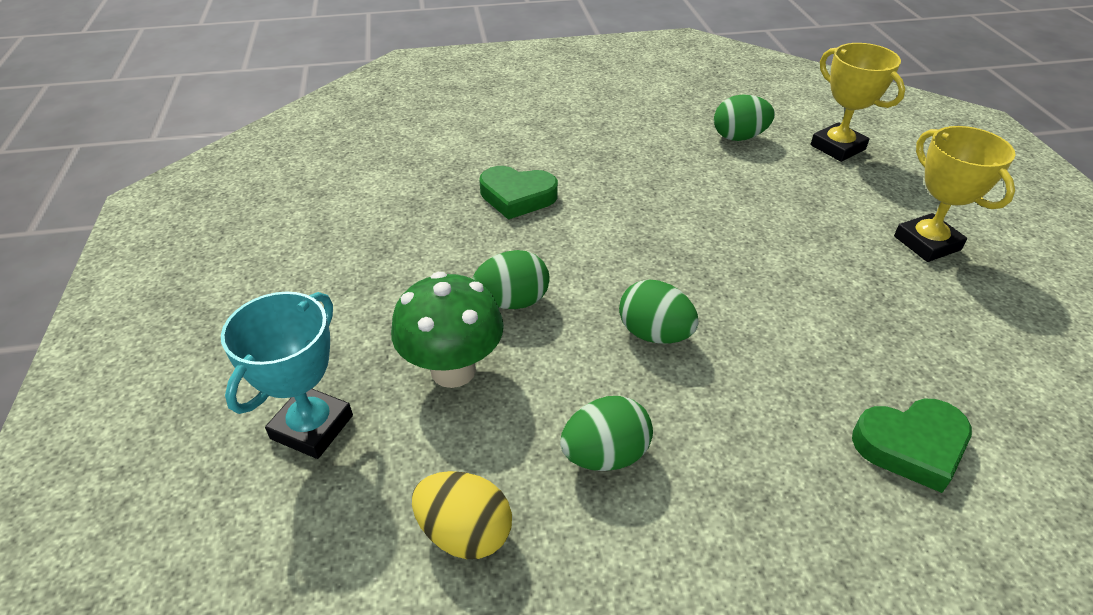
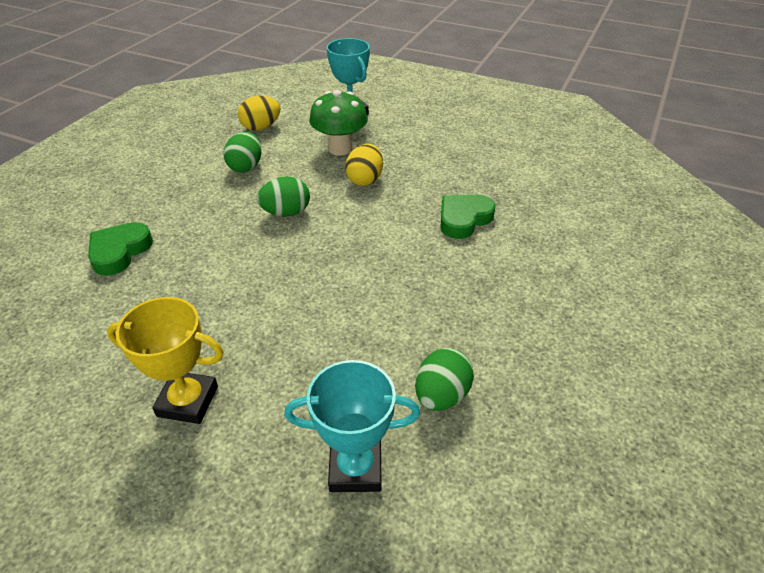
camera: 125 degrees right, 0 degrees up
green egg [472,250,550,309] -> yellow egg [345,144,383,186]
yellow trophy [811,43,905,162] -> turquoise trophy [284,360,420,492]

